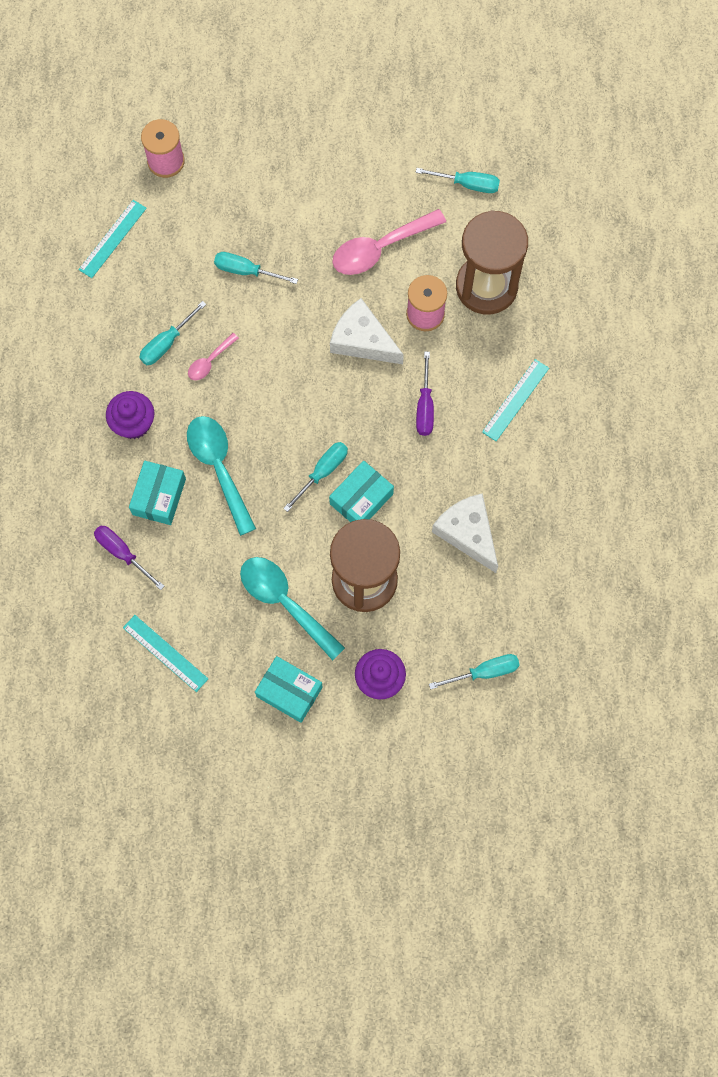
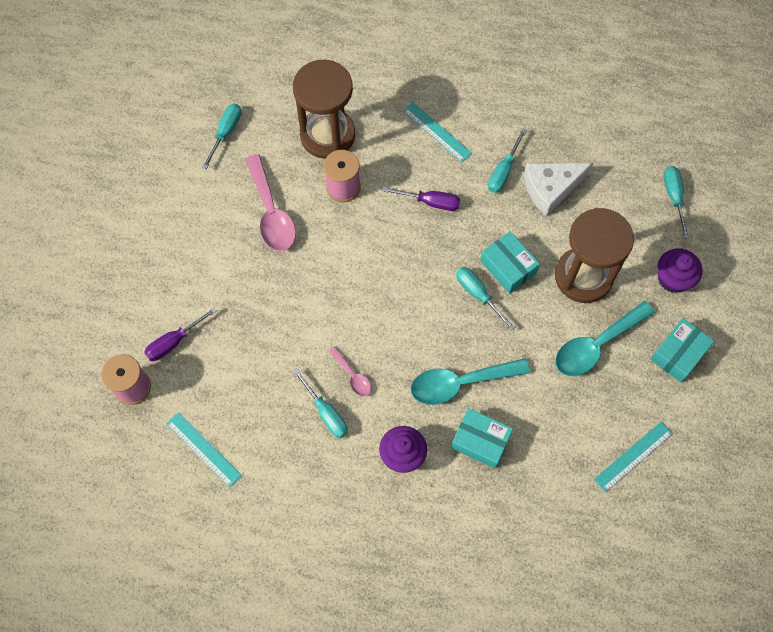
camera: 80 degrees left, 5 degrees down
purple screwdriver [94,526,164,590] -> purple screwdriver moved to [144,307,217,361]
turquoise screwdriver [214,252,298,284] -> turquoise screwdriver moved to [488,128,527,193]
white cheese [330,298,404,364] -> none

